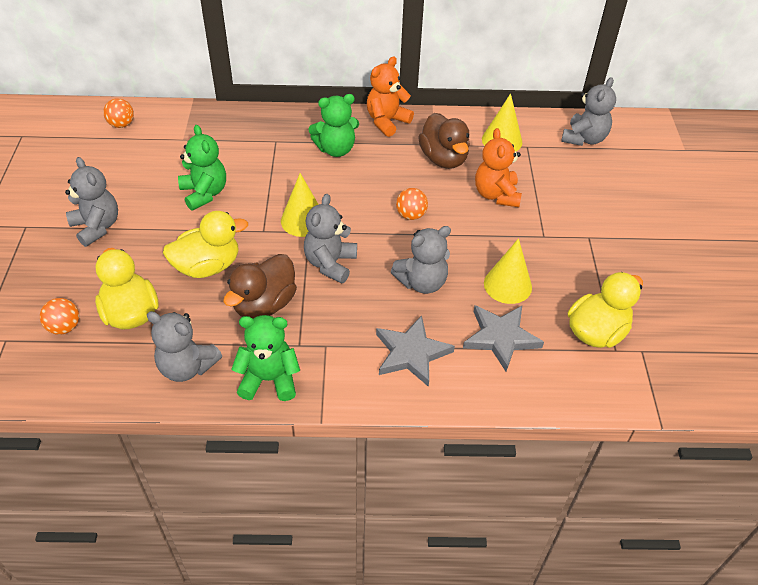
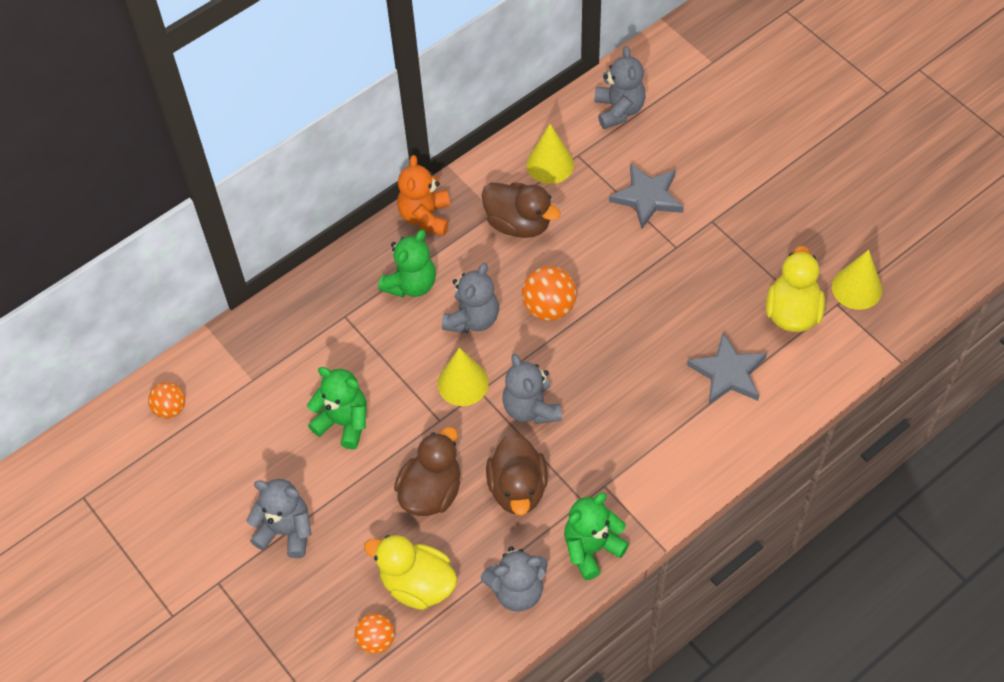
camera: 35 degrees left, 10 degrees up
yellow duck [163,211,248,278] -> brown duck [394,427,460,516]
grey star [376,315,455,387] -> grey star moved to [609,163,684,229]
grey teddy bear [391,226,451,294] -> grey teddy bear moved to [442,263,499,333]
orange ball [396,188,428,220] -> orange ball [522,266,577,321], size x1.54
orange teddy bear [475,128,522,207] -> none
yellow cone [484,238,532,304] -> yellow cone moved to [832,250,882,310]

